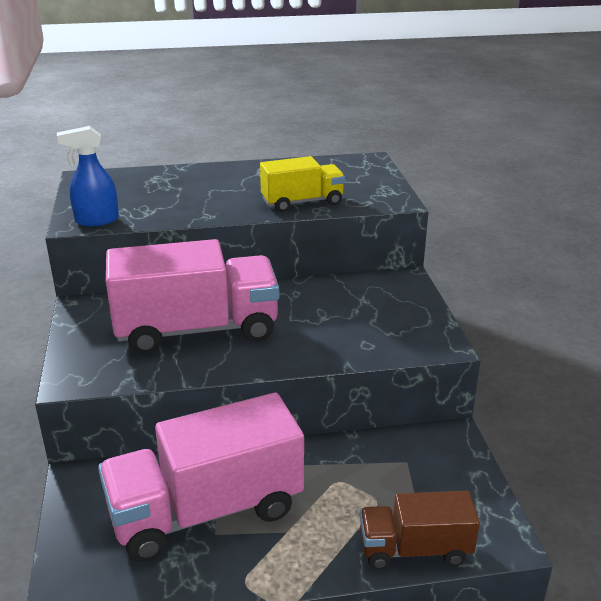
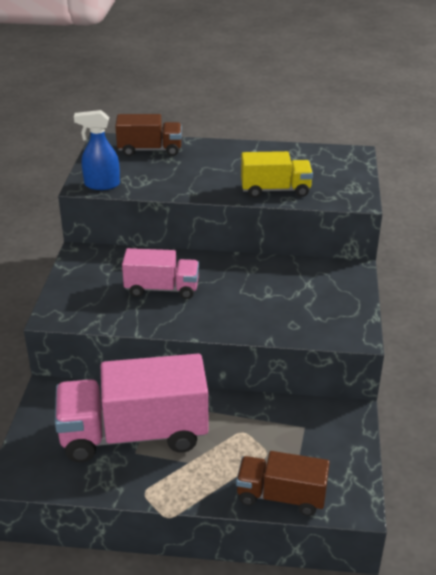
camera: 15 degrees right, 5 degrees up
pink truck [106,239,279,354] -> pink truck [122,248,199,299], size x0.56
none -> brown truck [115,114,182,156]

